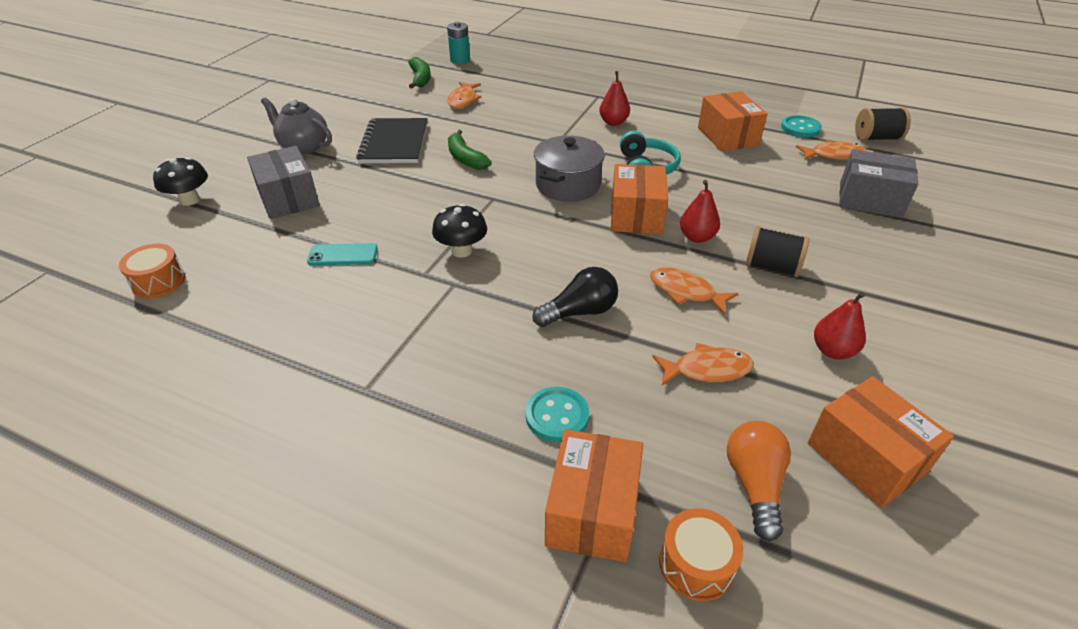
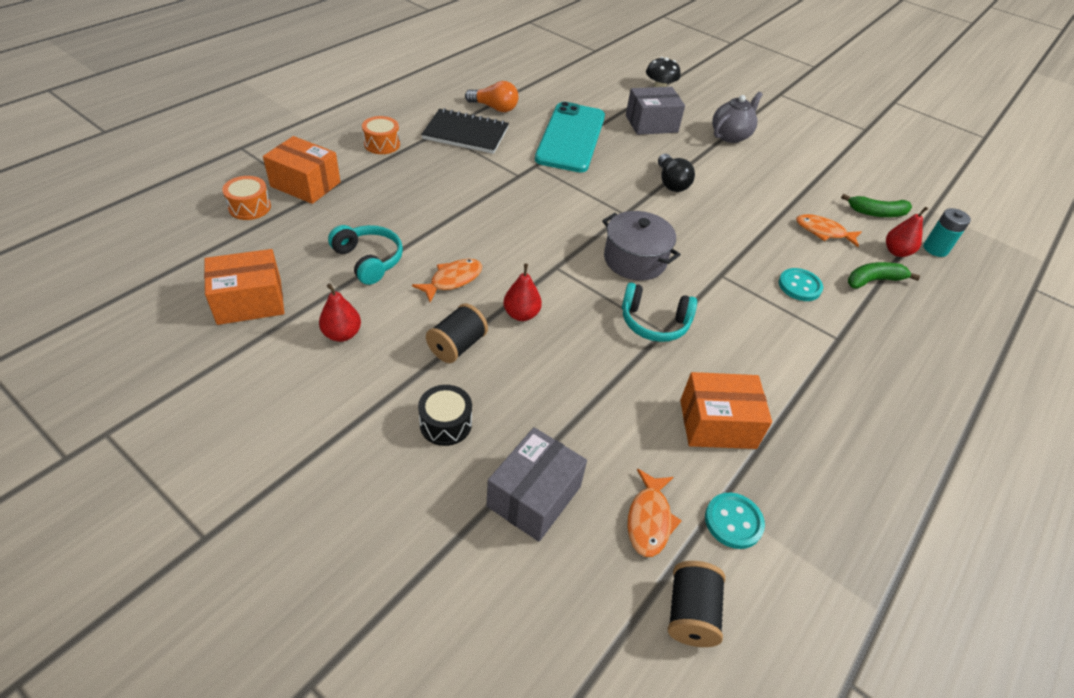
camera: 100 degrees right, 5 degrees up
orange drum [119,244,185,299] -> orange drum moved to [362,116,400,154]
turquoise phone [307,243,378,265] -> turquoise phone [535,102,605,173], size x2.44
black notebook [356,118,427,163] -> black notebook moved to [421,108,509,154]
black mushroom [432,204,487,258] -> none
green banana [448,130,492,170] -> green banana moved to [848,262,920,289]
turquoise button [526,387,589,442] -> turquoise button moved to [779,268,823,301]
black light bulb [532,267,618,327] -> black light bulb moved to [658,154,695,192]
red pear [599,71,630,126] -> red pear moved to [886,207,928,257]
orange box [611,164,668,234] -> none
orange fish [652,343,754,386] -> turquoise headphones [328,225,403,285]
orange light bulb [727,421,791,541] -> orange light bulb moved to [465,81,518,112]
none -> black drum [418,385,472,446]

